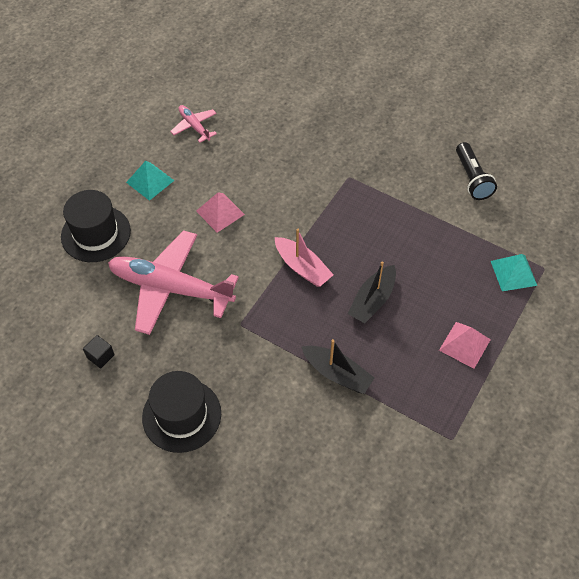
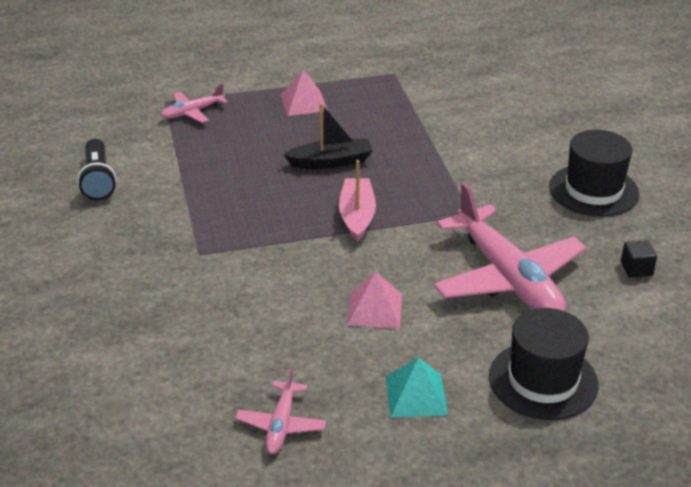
camera: 135 degrees left, 20 degrees down
black boat [302,339,375,394] -> none
black flashlight [456,142,497,200] -> black flashlight turned 135 degrees clockwise [77,139,117,200]
turquoise pyramid [491,254,537,291] -> pink plane [161,83,228,123]

